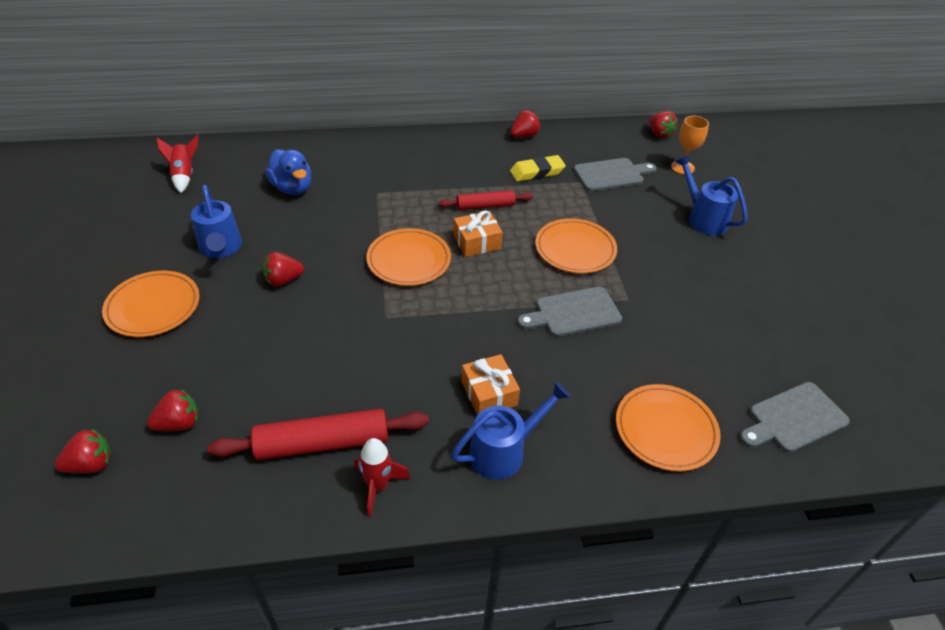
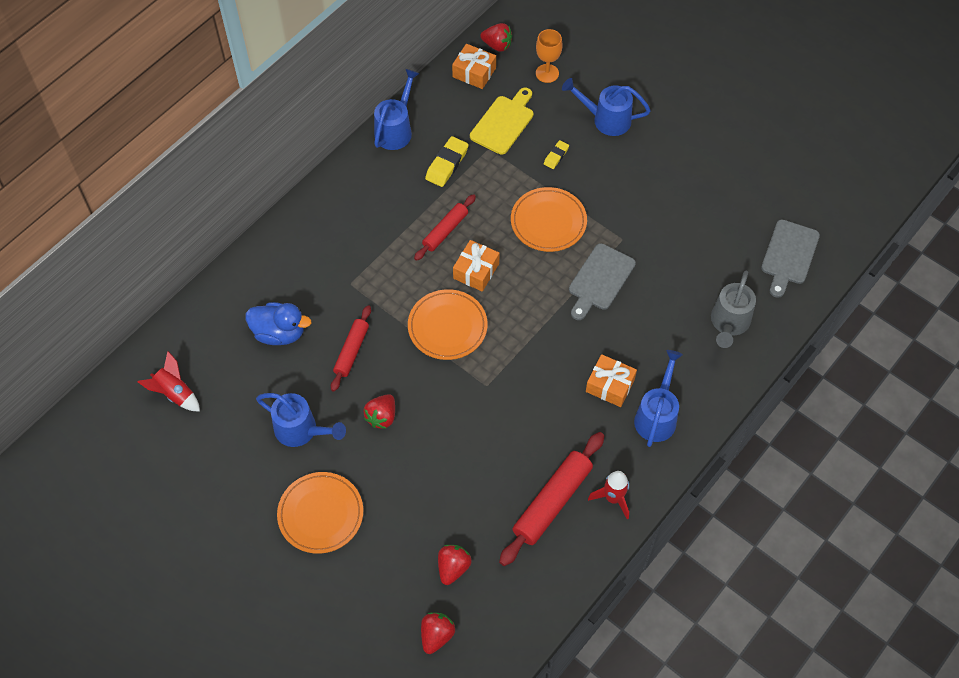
camera: 40 degrees left, 15 degrees up
red strawberry [511,110,540,138] -> blue watering can [374,69,420,150]
grey cutting board [574,158,657,191] -> yellow cutting board [470,88,533,155]
orange plate [616,384,721,472] -> grey watering can [711,271,756,348]
none -> red rolling pin [331,305,371,392]
none -> orange gift [452,44,496,89]
none -> yellow eraser [544,140,569,169]

